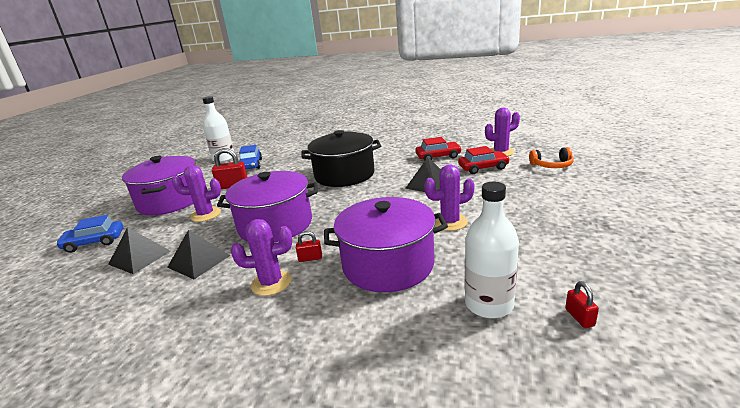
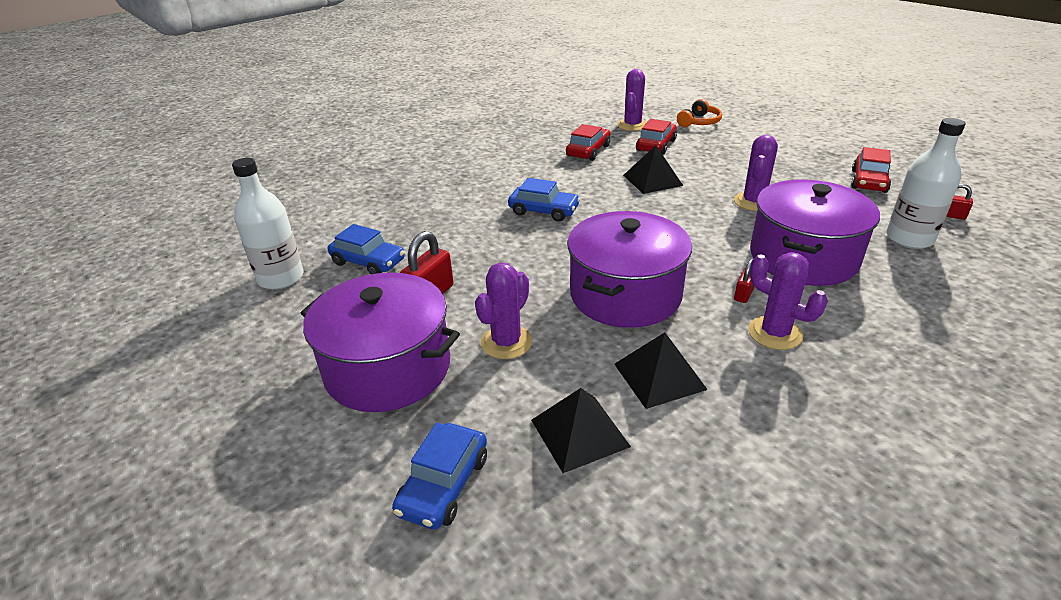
camera: 55 degrees left, 10 degrees up
purple cactus [231,219,292,296] -> purple cactus turned 75 degrees counterclockwise [748,252,828,350]
black pot [301,130,382,187] -> blue car [508,178,580,222]
none -> red car [851,147,891,193]

